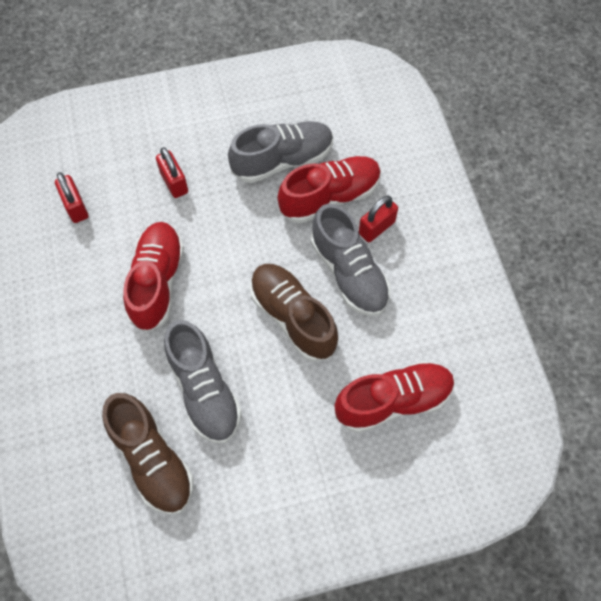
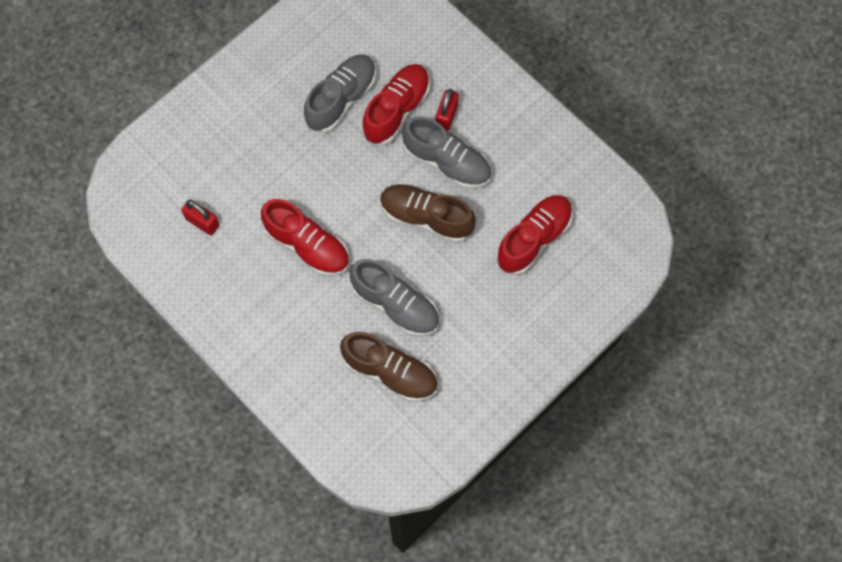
camera: 30 degrees left, 5 degrees up
red shoe [123,222,184,332] -> red shoe turned 150 degrees clockwise [261,199,349,276]
red padlock [156,147,188,198] -> none

